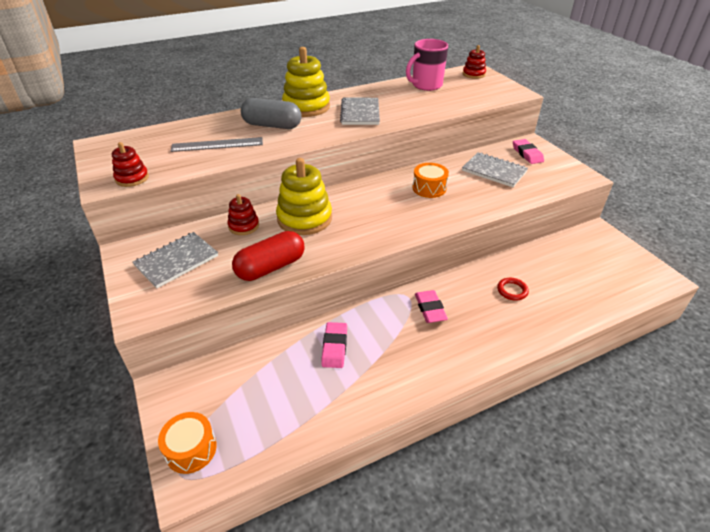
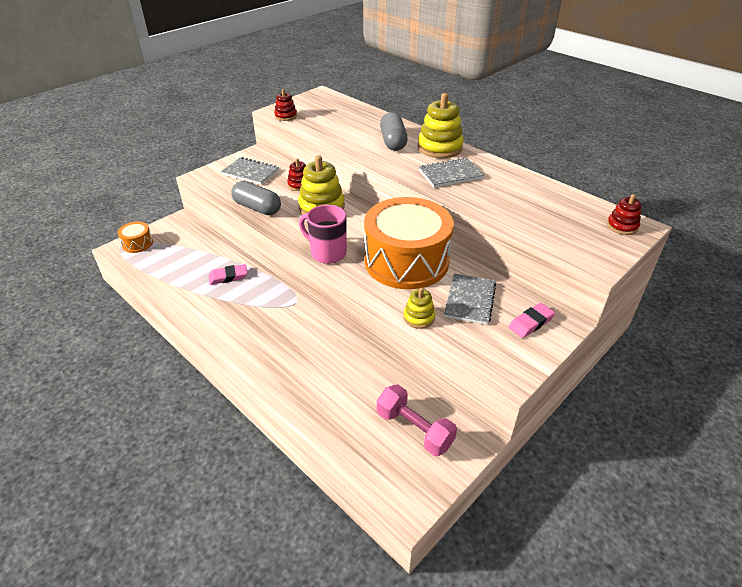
camera: 70 degrees right, 0 degrees up
grey ruler [170,137,263,152] -> none
red capsule [232,231,305,281] -> grey capsule [231,181,281,215]
pink mug [406,39,448,91] -> pink mug moved to [299,205,347,264]
orange drum [412,163,449,198] -> orange drum [364,197,454,289], size x2.45
pink eraser [415,290,448,323] -> none
red ring [497,278,529,301] -> none
none -> pink dumbbell [377,385,457,456]
none -> yellow stacking toy [403,288,435,329]

